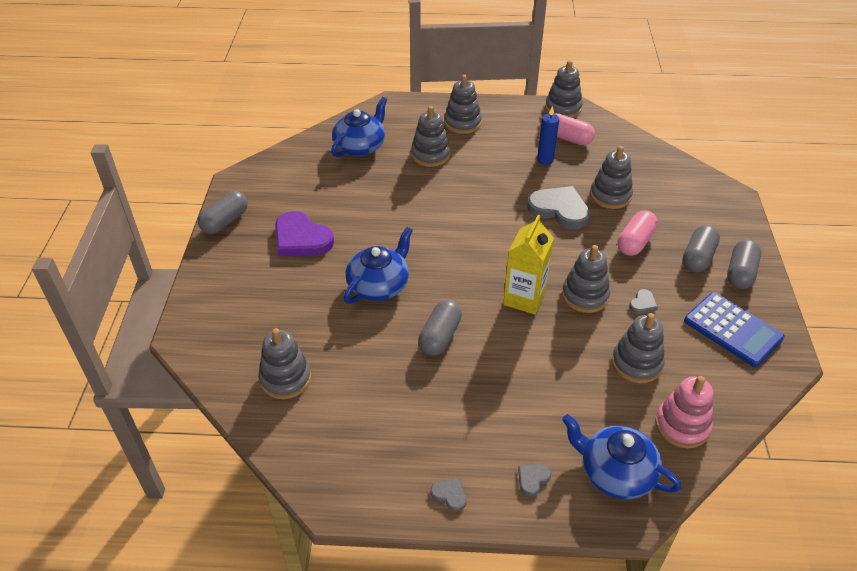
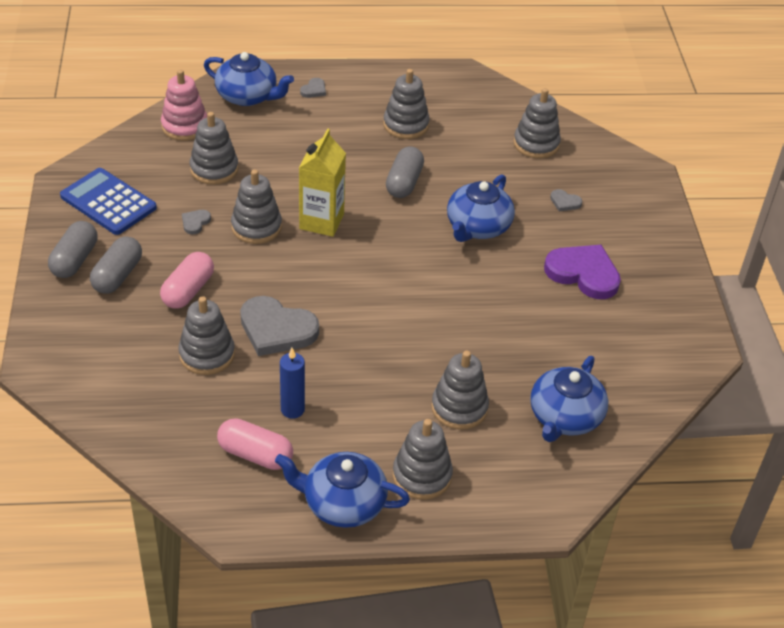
camera: 170 degrees right, 0 degrees up
grey capsule [198,191,248,234] -> none
grey heart [431,479,466,512] -> grey heart moved to [550,189,582,211]
grey stacking toy [545,60,583,118] -> grey stacking toy moved to [383,69,430,139]
none -> blue teapot [275,452,410,528]

